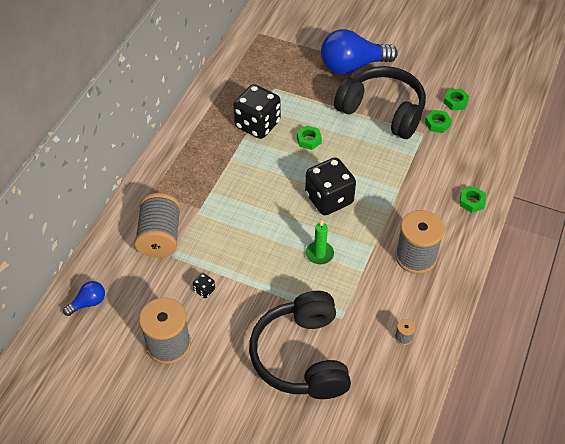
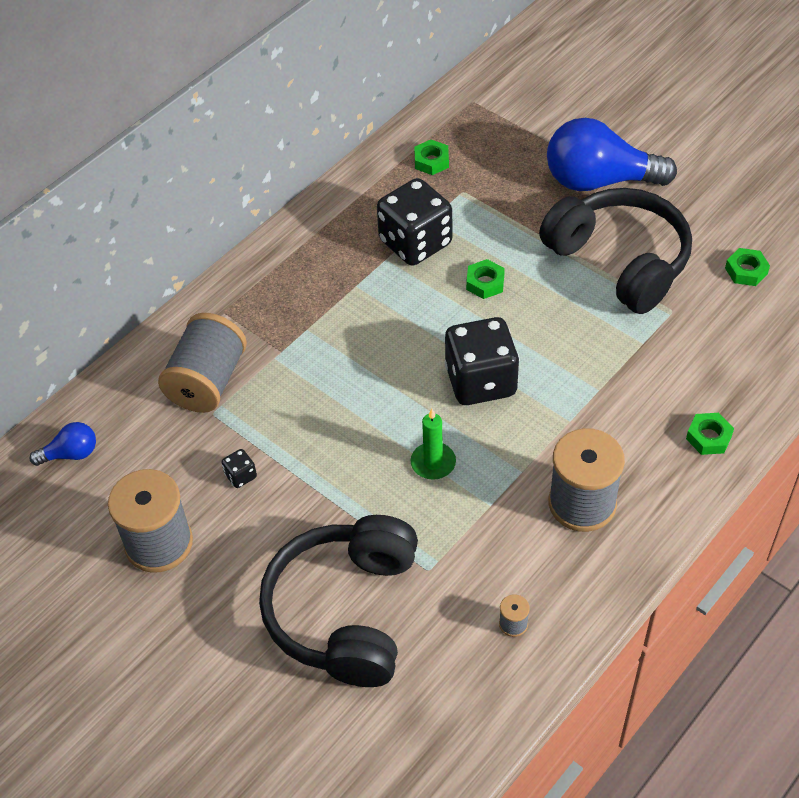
camera: 20 degrees right, 0 degrees up
green nut [425,110,452,133] -> green nut moved to [414,139,449,175]

